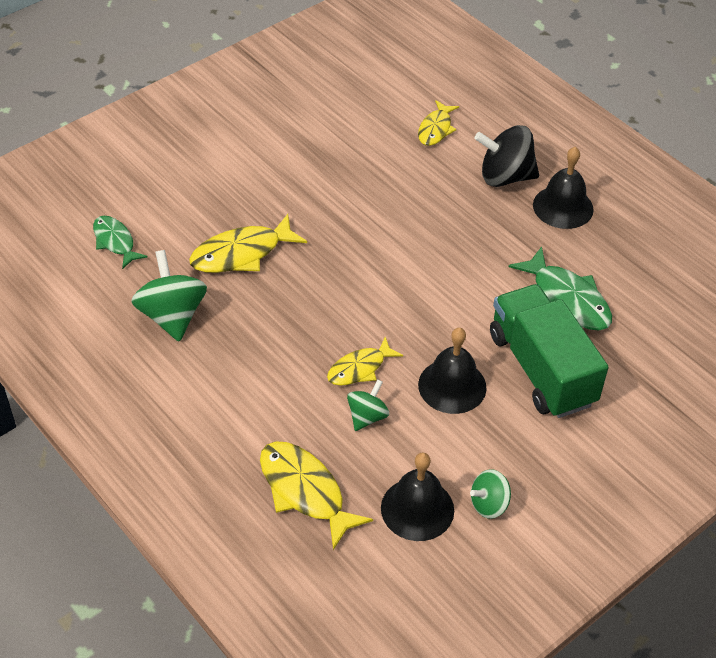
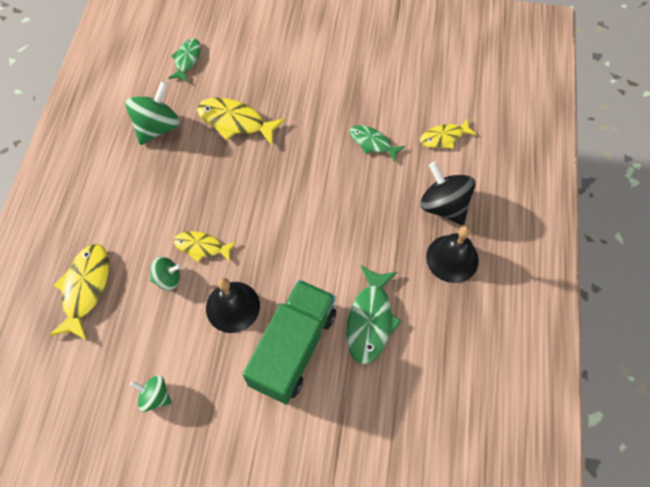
camera: 50 degrees right, 15 degrees up
black bell [381,453,454,541] -> none
none -> green fish [349,125,405,163]

